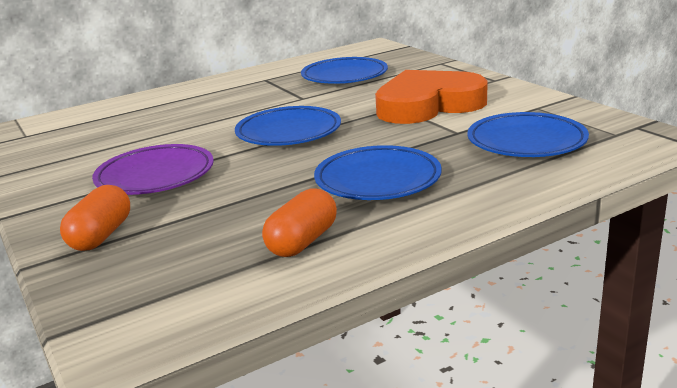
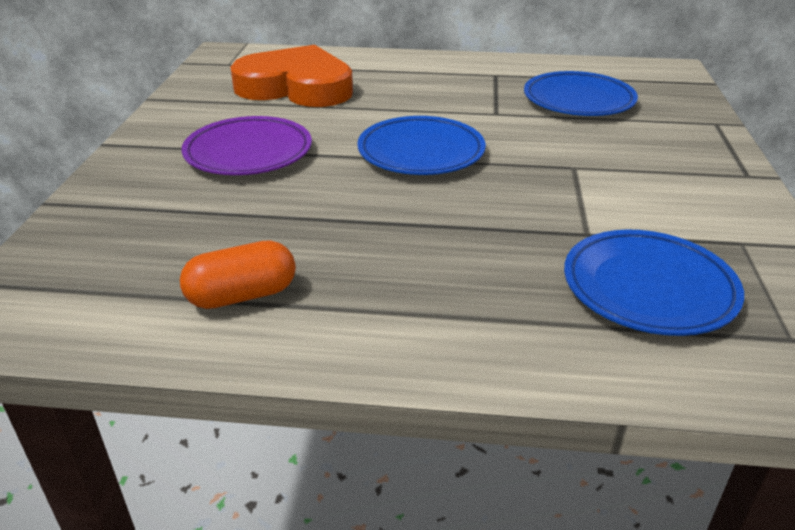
camera: 35 degrees right, 10 degrees up
orange capsule [60,185,130,251] -> none
blue plate [314,145,442,200] -> none
orange heart [375,70,488,124] -> orange heart moved to [230,45,353,107]

